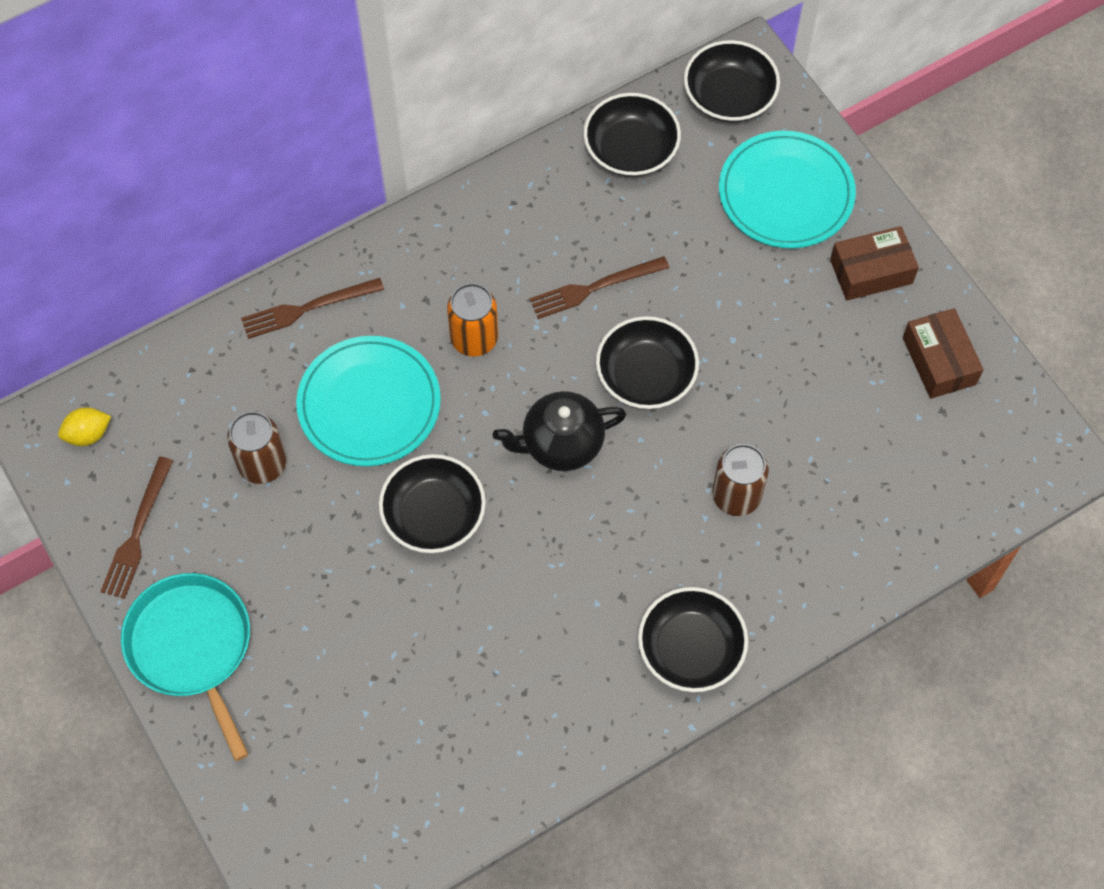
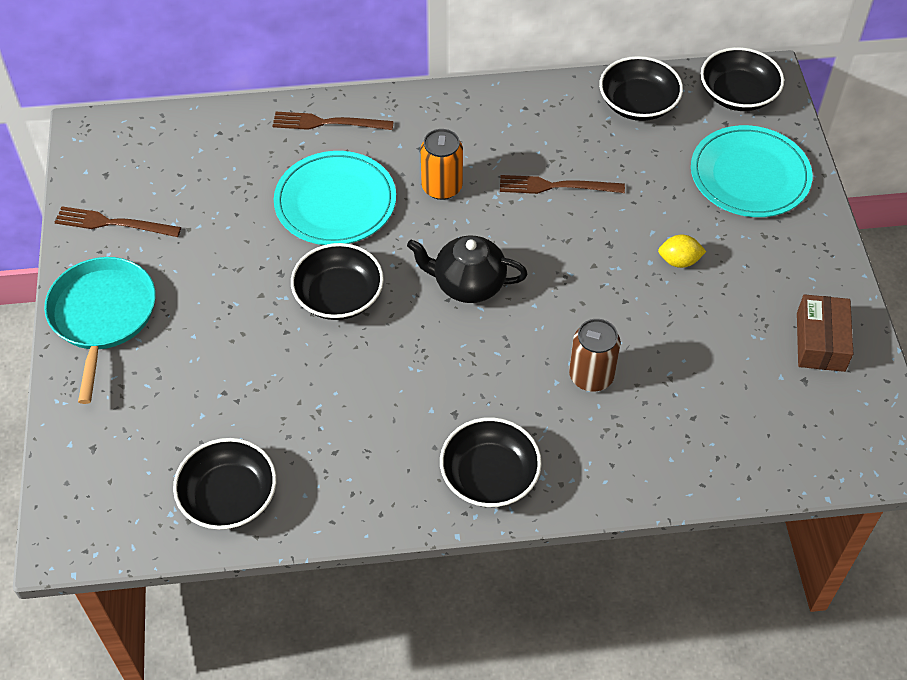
camera: 25 degrees right, 10 degrees down
yellow lemon [58,407,111,446] -> yellow lemon moved to [658,235,706,268]
brown fork [100,457,173,599] -> brown fork turned 60 degrees clockwise [54,206,181,237]
brown can [227,412,286,484] -> none
black bowl [596,316,699,409] -> black bowl moved to [173,438,276,530]
brown box [830,226,919,300] -> none

